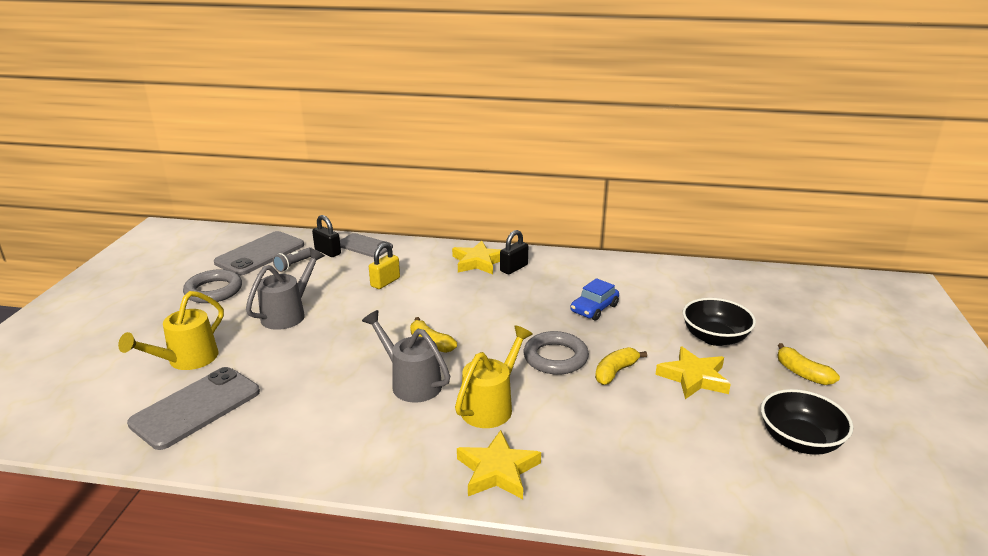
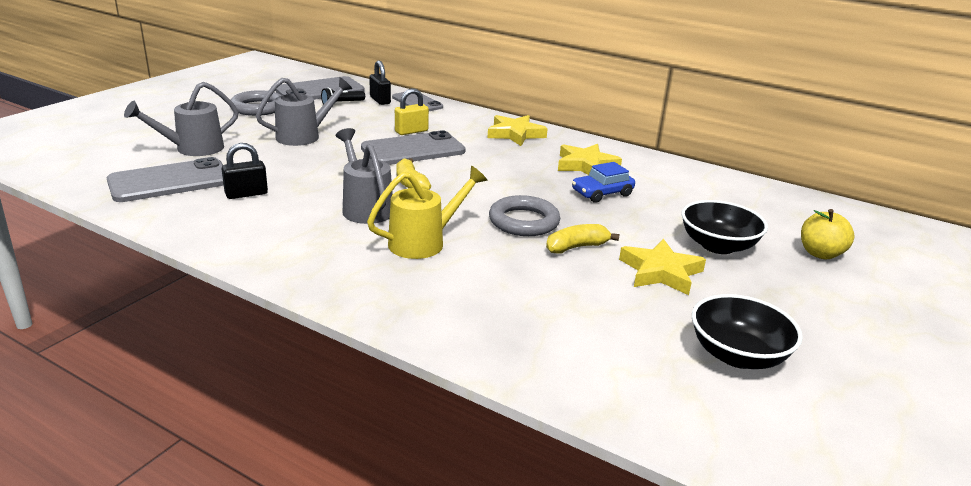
camera: 20 degrees right, 0 degrees up
yellow watering can [118,291,224,370] -> grey watering can [124,82,238,156]
grey flashlight [273,247,313,272] -> black flashlight [321,88,365,105]
yellow star [457,430,541,499] -> yellow star moved to [558,144,622,175]
black padlock [500,230,528,274] -> black padlock moved to [222,143,268,199]
yellow banana [777,343,840,385] -> none
none -> grey phone [361,130,465,165]
none -> yellow apple [801,209,854,259]

